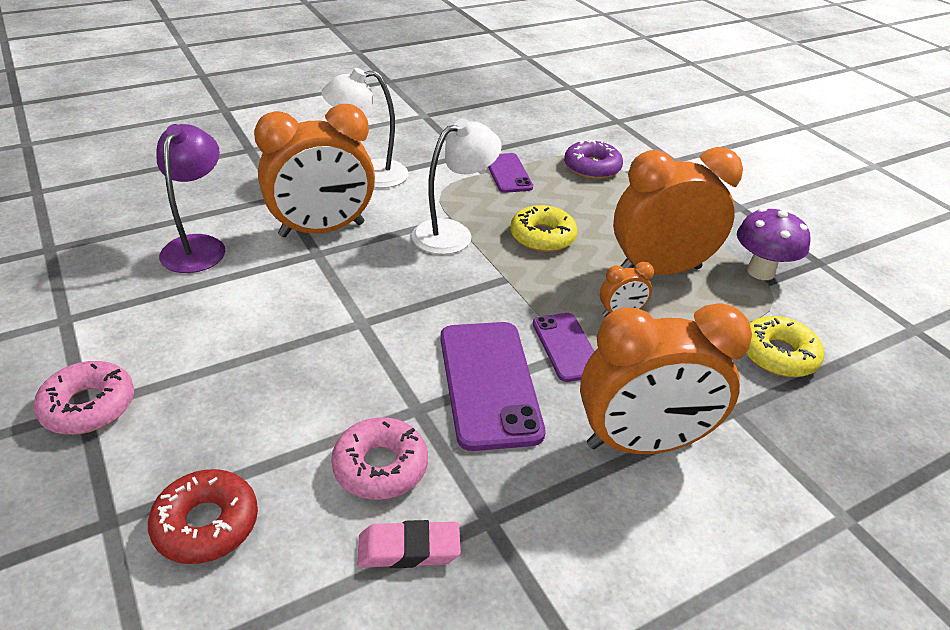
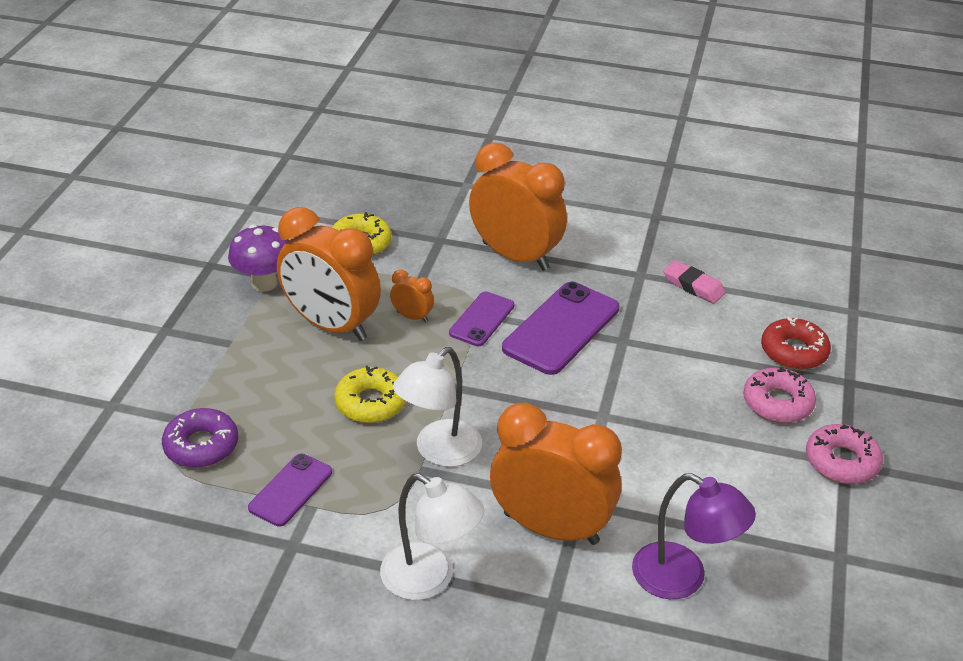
camera: 135 degrees left, 0 degrees up
purple lamp [157,124,225,273] -> purple lamp turned 105 degrees counterclockwise [632,473,756,599]
pink donut [331,417,428,500] -> pink donut moved to [743,368,816,423]
white lamp [412,119,502,255] -> white lamp turned 60 degrees counterclockwise [393,347,482,467]

